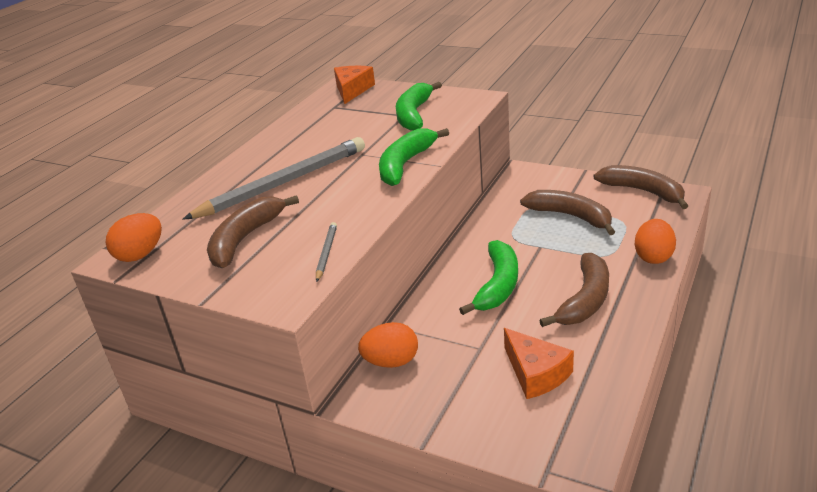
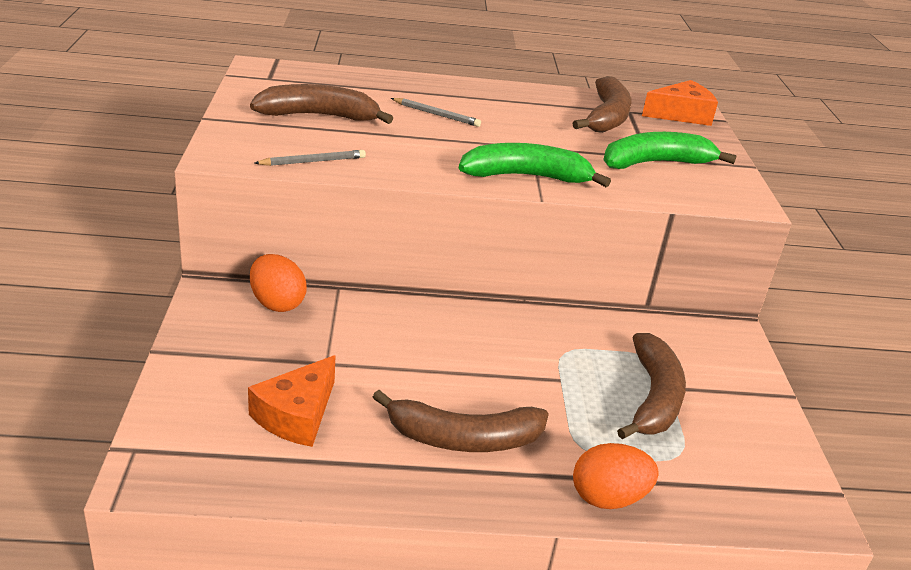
camera: 55 degrees right, 0 degrees up
orange egg [106,213,162,262] -> none
grey pencil [183,137,365,220] -> grey pencil [391,98,481,127], size x0.42
green banana [459,240,518,315] -> none
brown banana [594,165,688,209] -> brown banana moved to [573,76,632,133]

